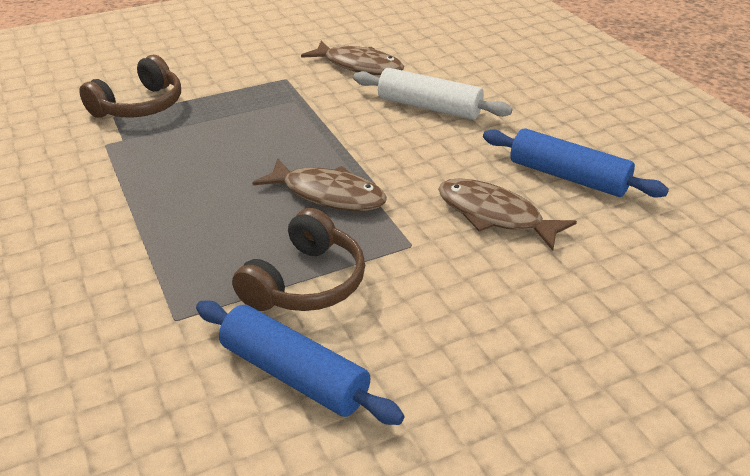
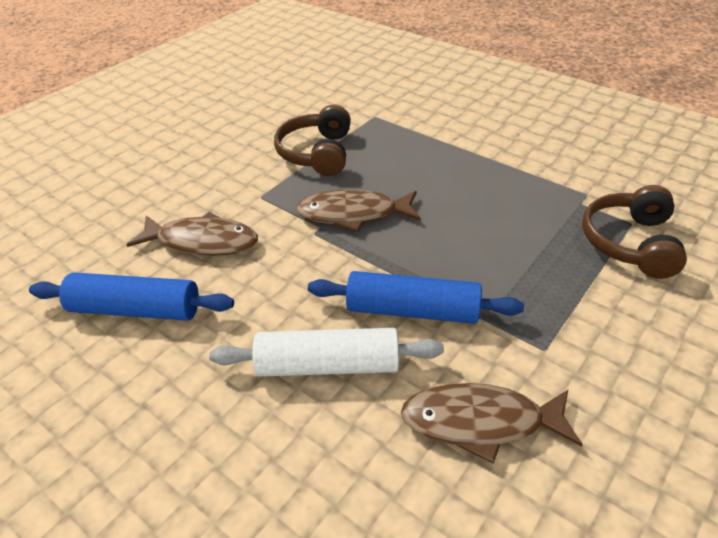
camera: 155 degrees right, 5 degrees up
blue rolling pin [196,301,404,425] -> blue rolling pin moved to [308,271,524,324]

